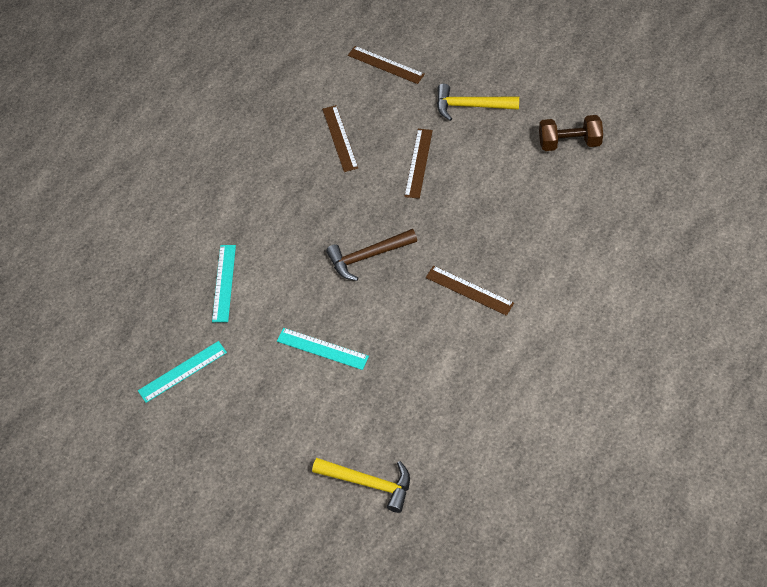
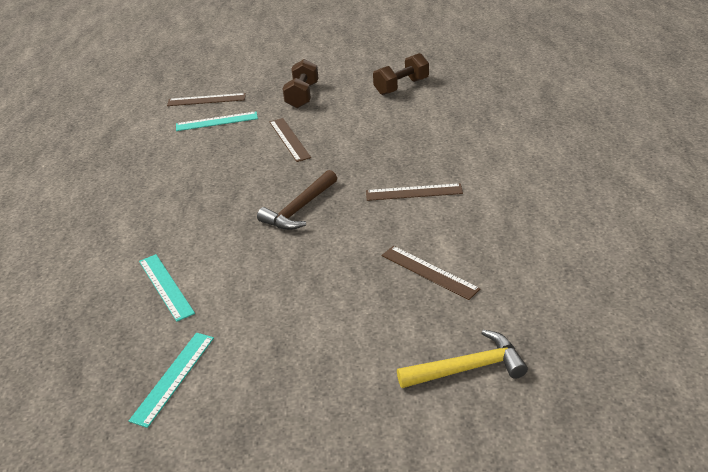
camera: 35 degrees left, 20 degrees down
turquoise ruler [277,328,369,370] -> turquoise ruler moved to [176,111,258,131]
brown ruler [322,105,358,172] -> brown ruler moved to [382,246,480,300]
yellow hammer [437,84,519,121] -> brown dumbbell [282,59,318,108]

